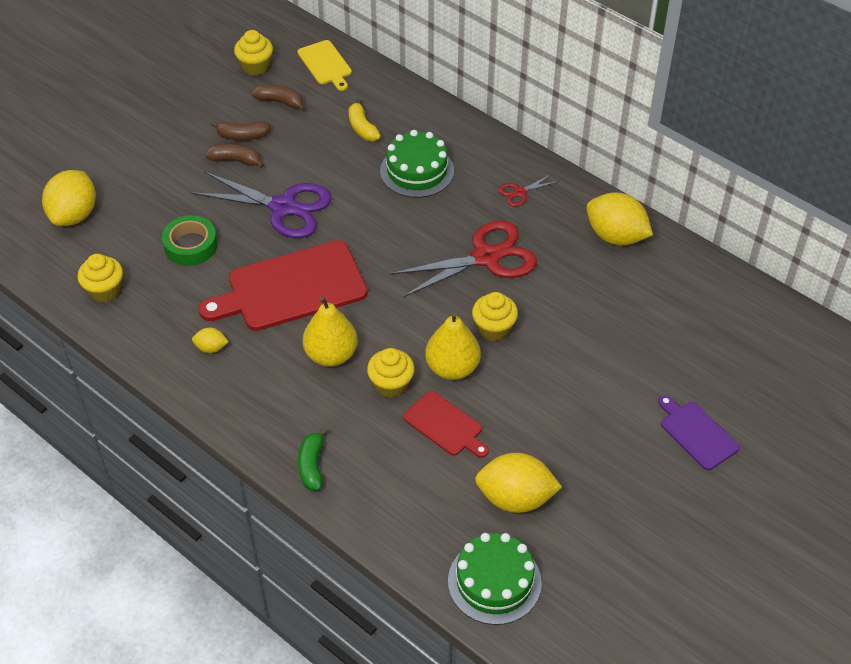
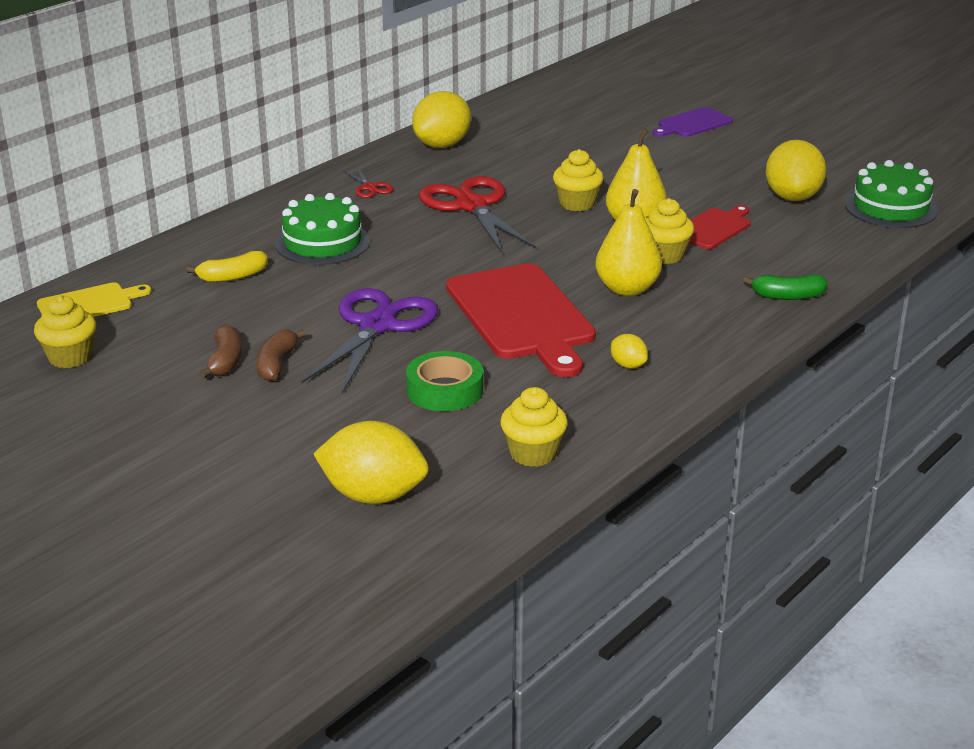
camera: 90 degrees left, 20 degrees down
yellow lemon [192,328,229,353] -> yellow lemon turned 45 degrees counterclockwise [611,334,648,368]
brown banana [252,85,305,111] -> none

